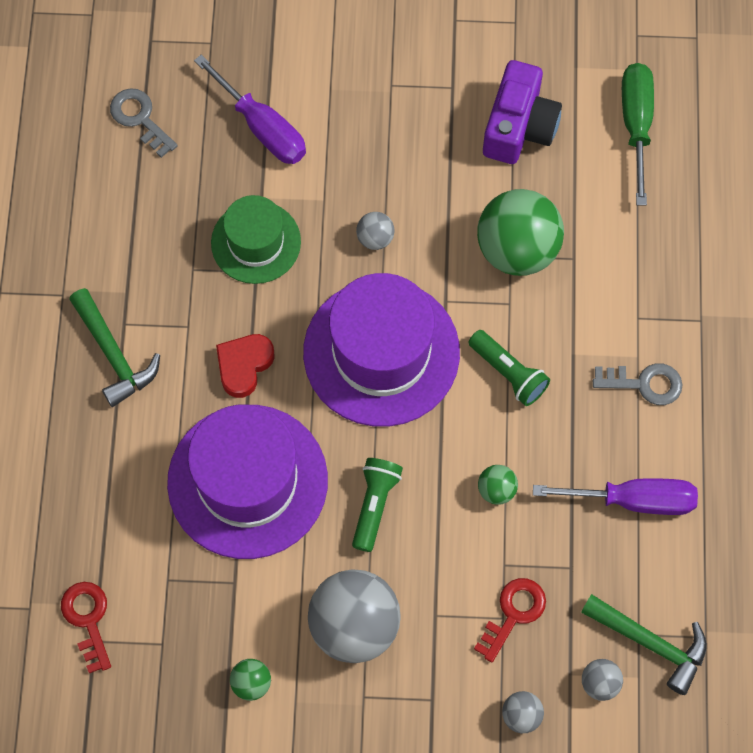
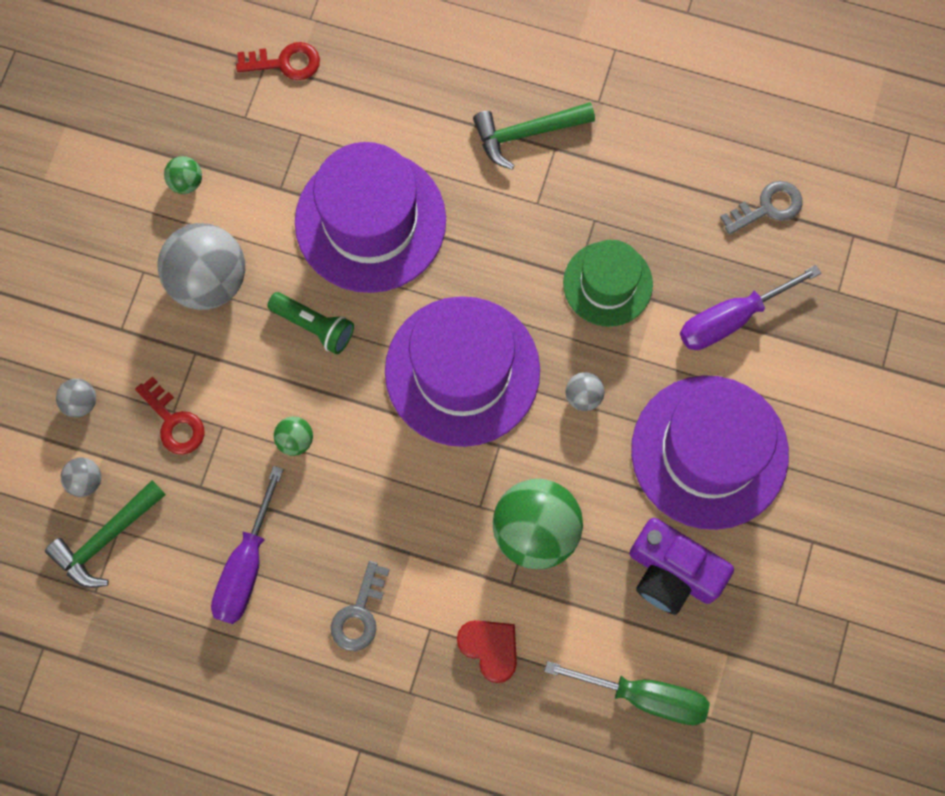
camera: 105 degrees right, 5 degrees up
red heart [216,334,275,398] -> red heart moved to [457,620,517,683]
green flashlight [468,330,550,406] -> none
none -> purple hat [631,375,789,530]

